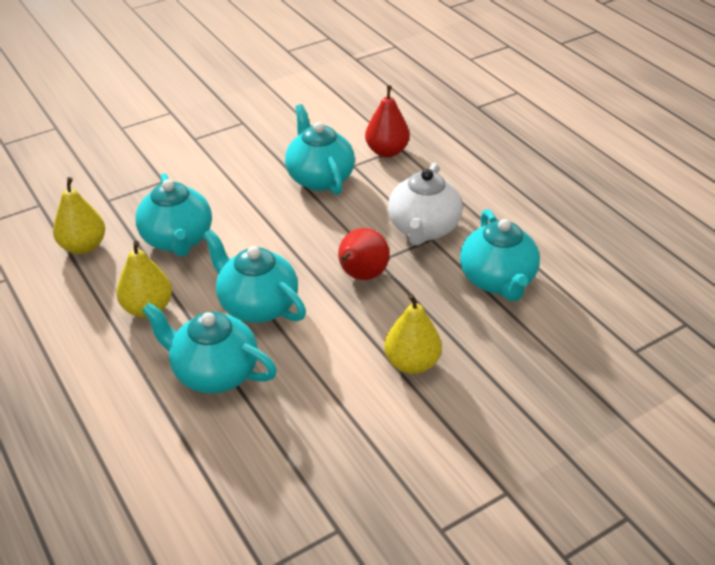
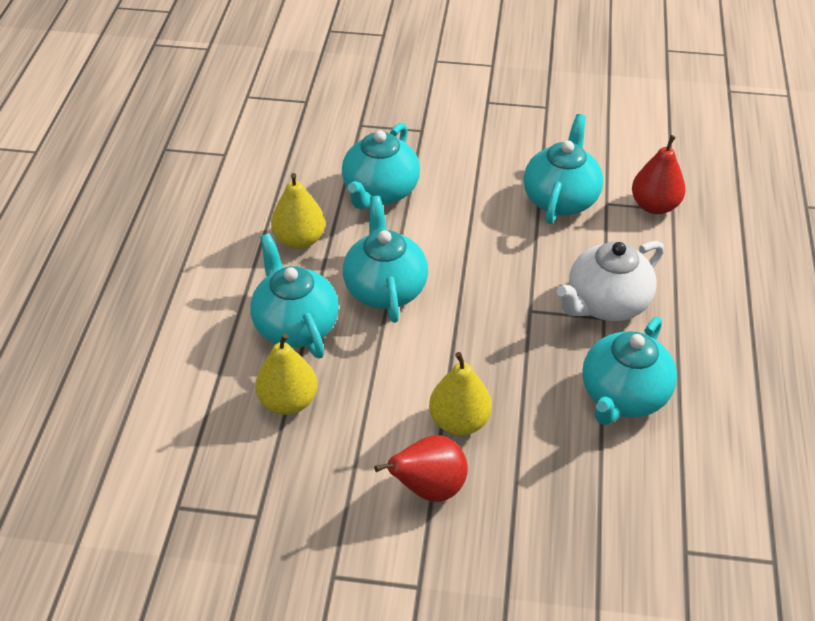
camera: 40 degrees right, 5 degrees up
yellow pear [53,177,105,254] -> yellow pear moved to [255,333,317,415]
red pear [338,228,390,280] -> red pear moved to [374,435,468,502]

